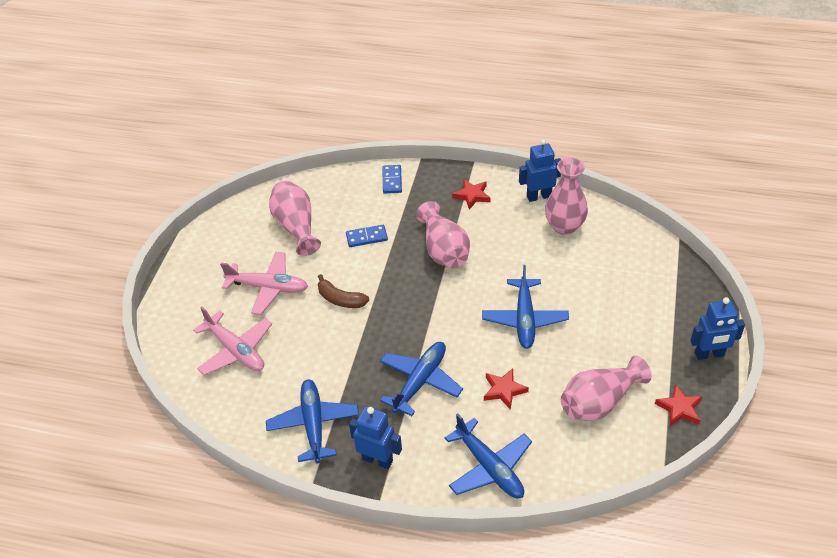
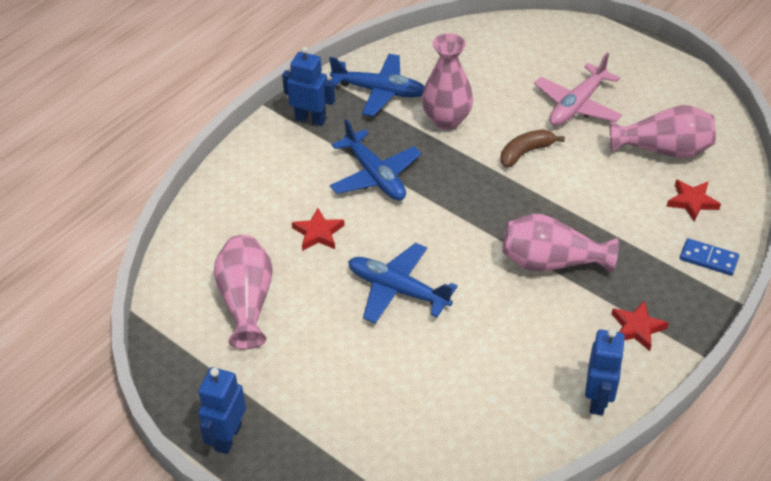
camera: 115 degrees right, 0 degrees up
pink plane [193,307,272,375] -> none
blue domino [346,225,388,247] -> none
blue robot [349,406,402,469] -> blue robot turned 120 degrees counterclockwise [282,46,335,126]
blue plane [444,413,532,498] -> none
pink vase [545,158,588,235] -> pink vase moved to [422,33,473,130]
red star [655,384,703,426] -> red star moved to [666,179,721,221]

